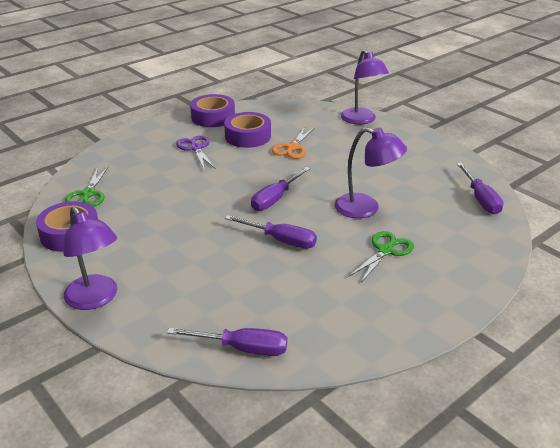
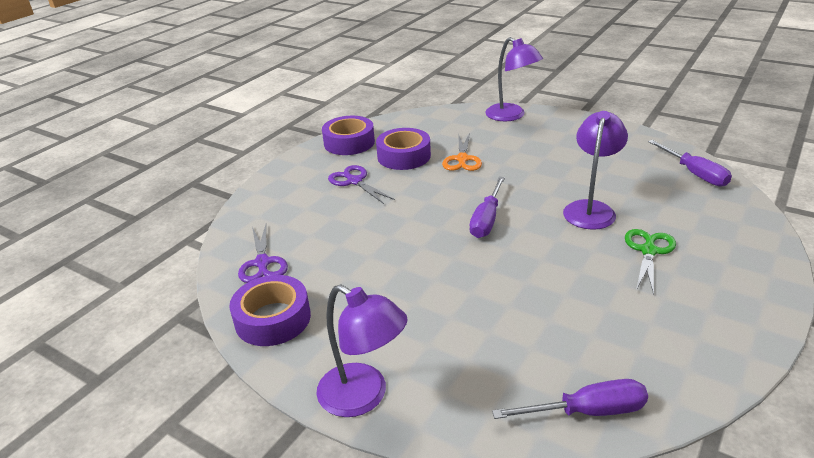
camera: 15 degrees left, 0 degrees up
green scissors [65,166,109,207] -> purple scissors [238,225,288,283]
purple screwdriver [225,215,317,249] -> none
purple lamp [334,127,407,218] -> purple lamp turned 75 degrees counterclockwise [563,111,628,230]

